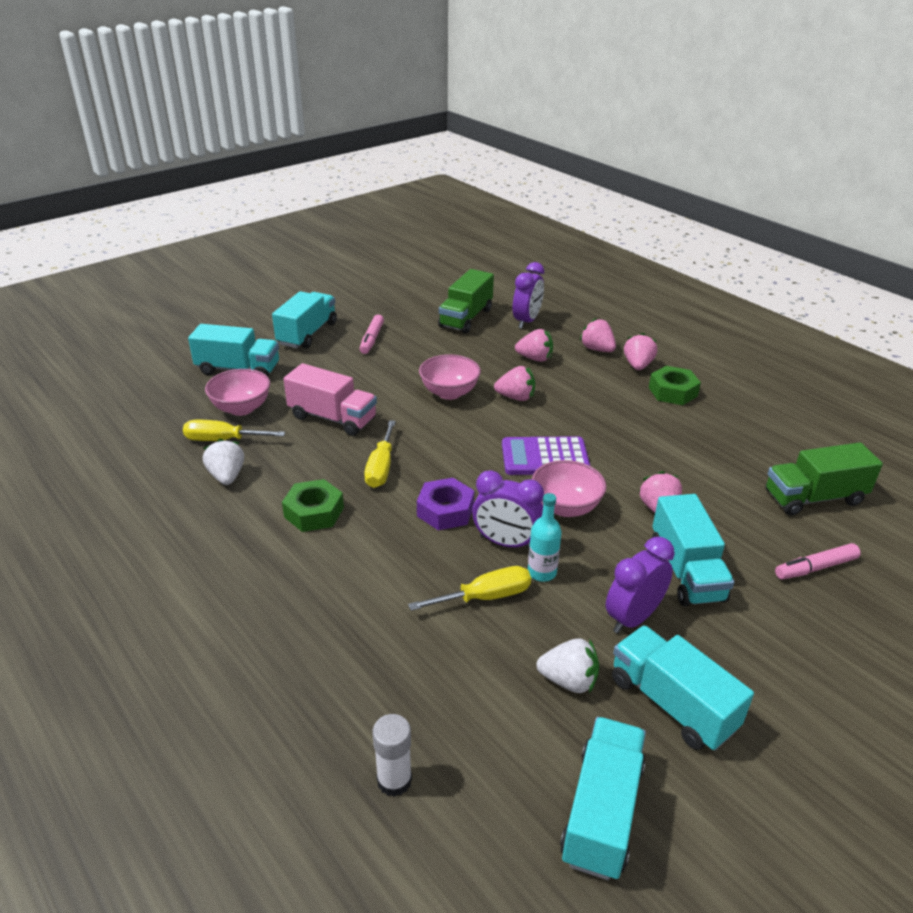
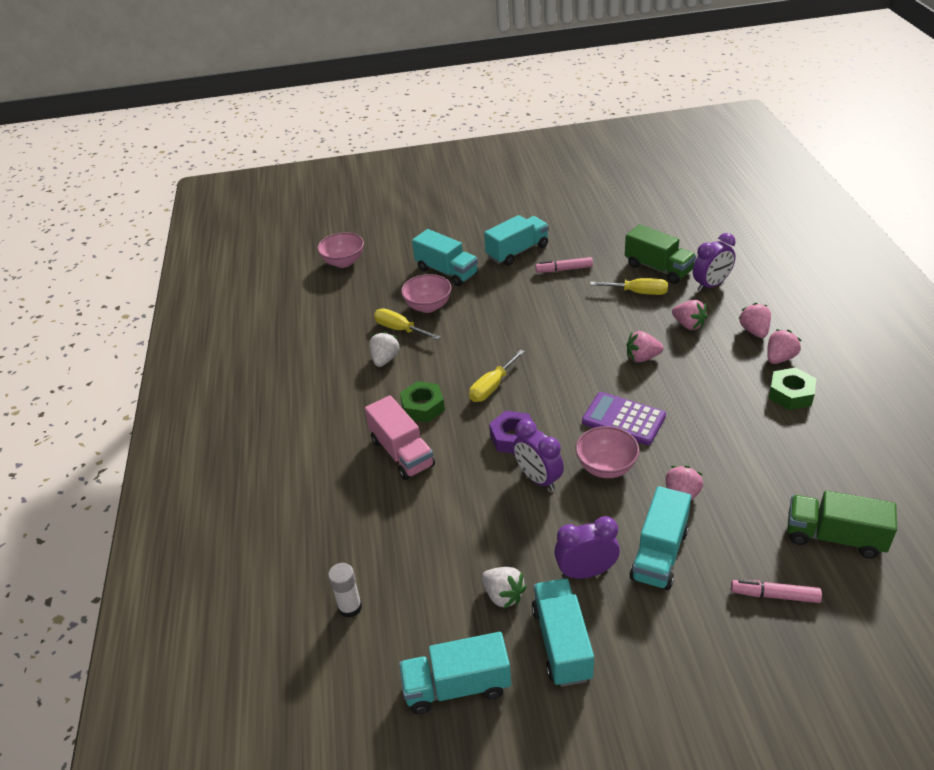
camera: 35 degrees right, 5 degrees up
pink truck [284,363,377,436] -> pink truck moved to [365,395,435,480]
pink marker [360,315,384,354] -> pink marker turned 45 degrees clockwise [535,257,593,273]
yellow screwdriver [408,566,531,611] -> yellow screwdriver moved to [590,278,668,295]
pink bowl [419,354,481,400] -> pink bowl moved to [317,232,364,268]
green truck [438,269,494,333] -> green truck turned 105 degrees counterclockwise [625,224,696,284]
pink strawberry [494,366,535,401] -> pink strawberry turned 135 degrees clockwise [627,331,664,362]
turquoise bottle [528,493,562,582] -> none
turquoise truck [560,717,646,880] -> turquoise truck turned 150 degrees counterclockwise [399,632,511,714]

